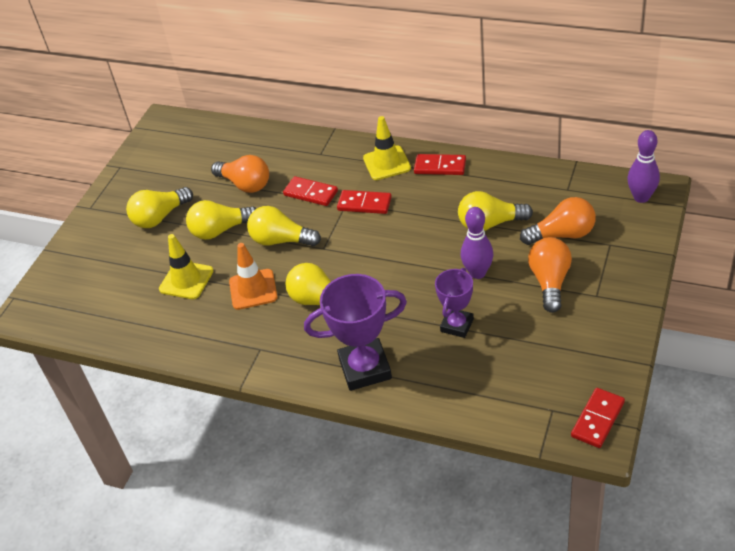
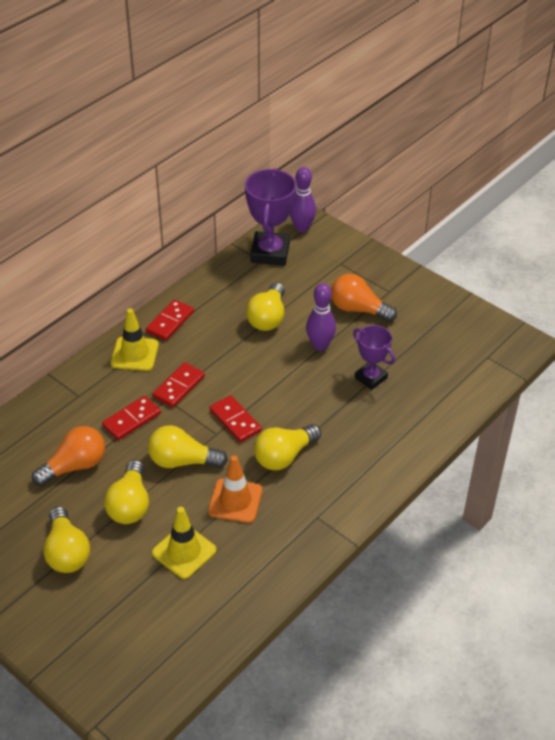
camera: 75 degrees left, 0 degrees up
yellow light bulb [247,206,321,246] -> yellow light bulb turned 60 degrees clockwise [148,425,228,468]
purple trophy [304,274,407,391] -> purple trophy moved to [245,169,296,266]
orange light bulb [520,197,596,245] -> none
red domino [571,388,625,448] -> red domino moved to [209,395,262,442]

